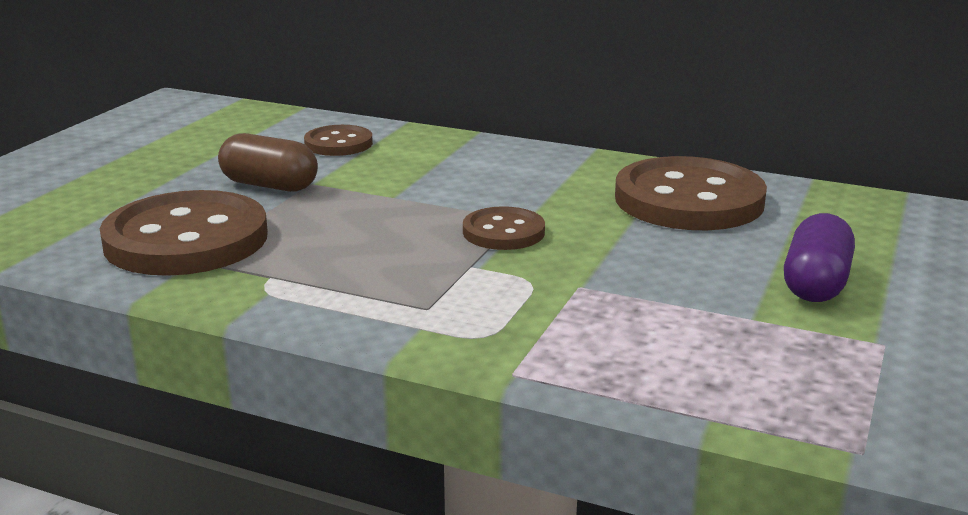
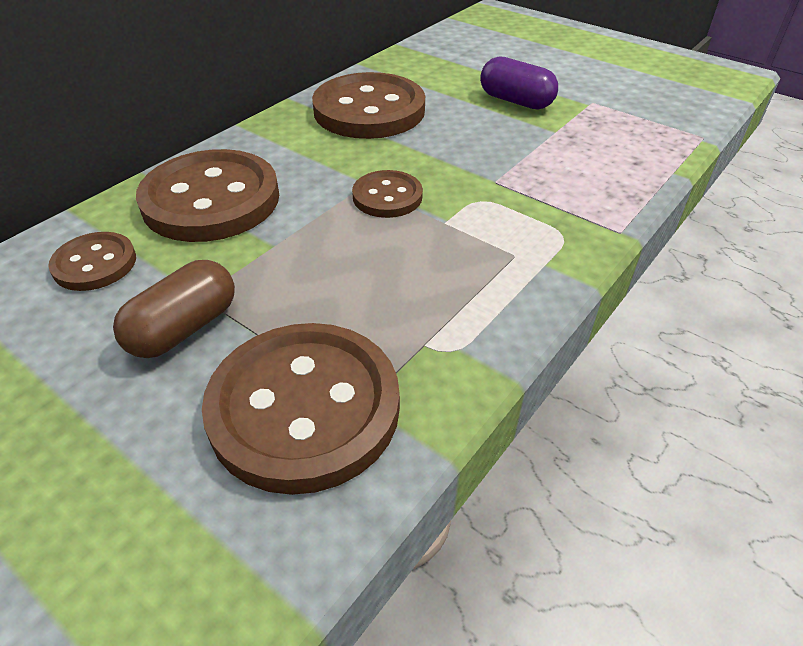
camera: 75 degrees left, 20 degrees up
none -> brown button [136,149,279,242]

